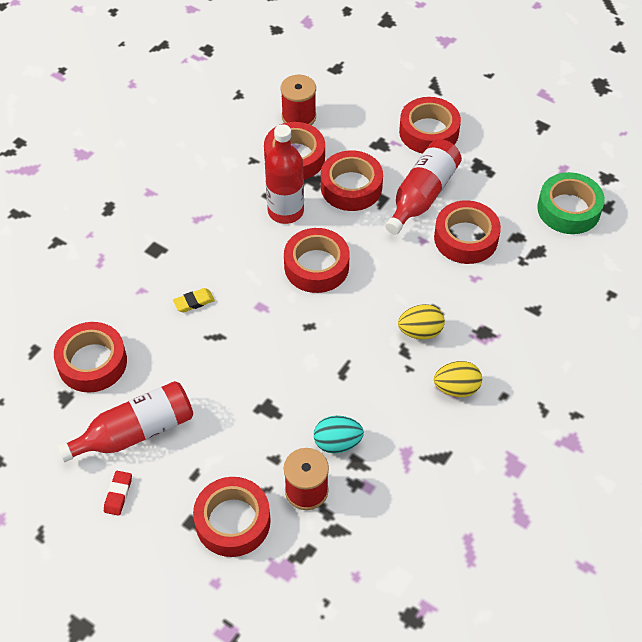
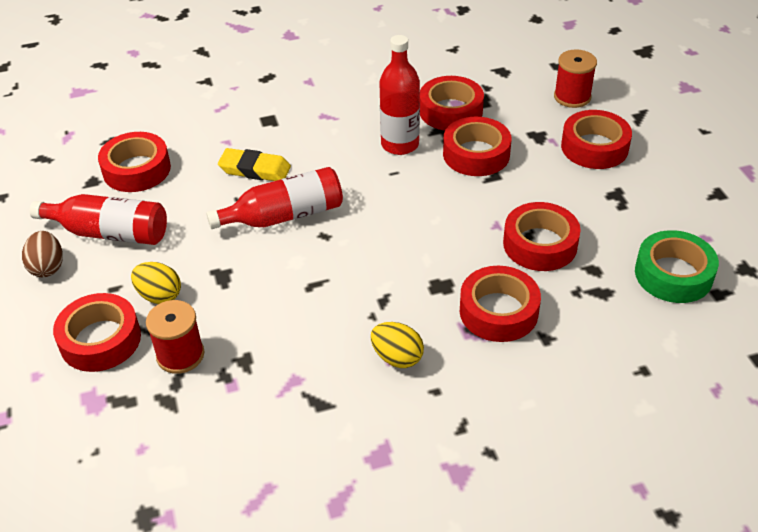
camera: 40 degrees right, 10 degrees down
red eraser [104,471,132,516] -> brown egg [22,231,63,277]
yellow eraser [173,288,215,313] -> yellow eraser [218,148,291,181], size x1.70
red spool [281,75,316,125] -> red spool moved to [554,49,597,108]
red tape [284,228,350,293] -> red tape moved to [460,266,541,342]
turquoise egg [314,416,364,453] -> none
red bottle [385,139,462,235] -> red bottle moved to [206,167,343,229]
yellow egg [398,304,445,339] -> yellow egg moved to [131,262,181,304]

